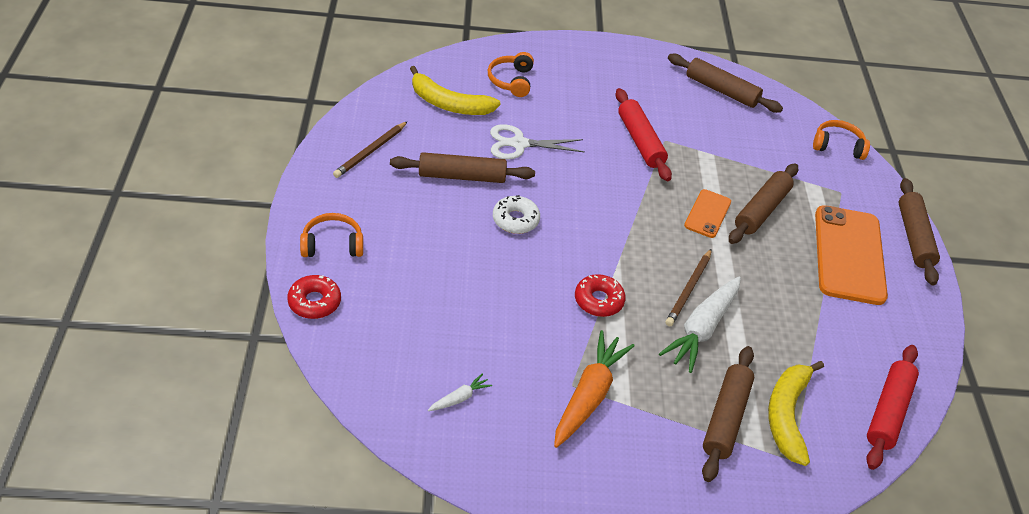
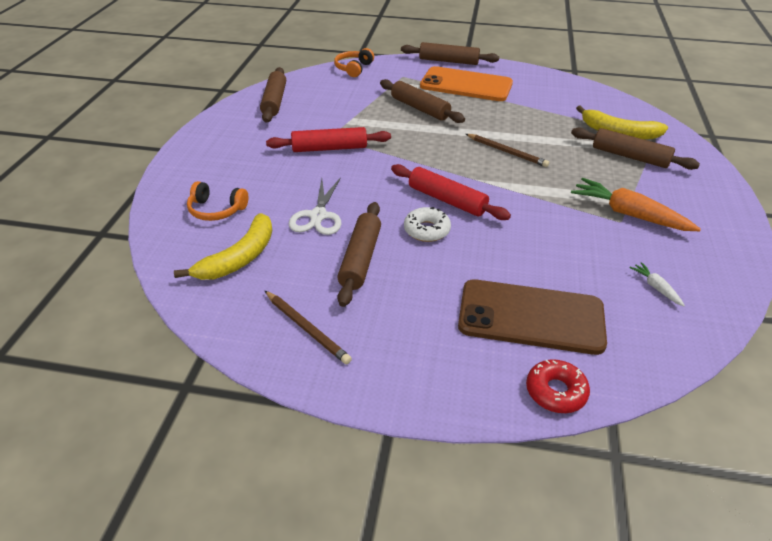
camera: 75 degrees left, 5 degrees down
orange headphones [300,213,363,257] -> none
red donut [575,274,626,317] -> none
white carrot [659,277,741,373] -> none
brown rolling pin [668,54,783,113] -> brown rolling pin turned 45 degrees counterclockwise [260,67,286,123]
orange phone [684,189,731,238] -> none
red rolling pin [866,345,919,470] -> red rolling pin moved to [391,164,511,220]
none -> brown phone [458,279,607,355]

